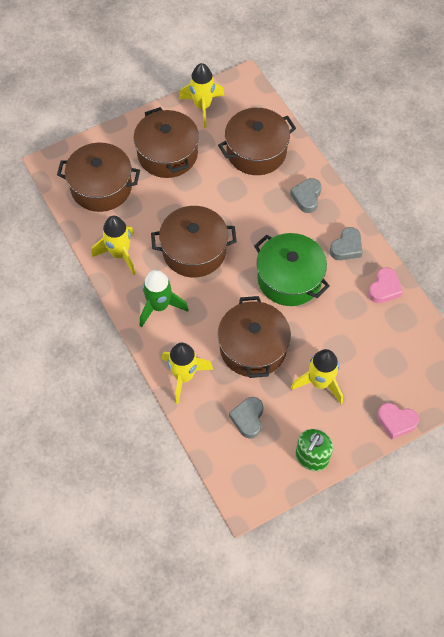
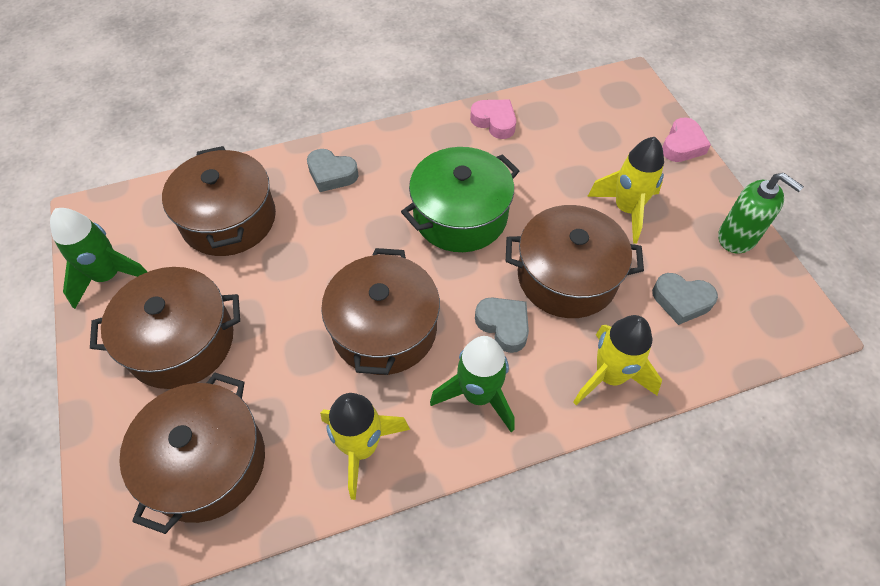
camera: 80 degrees left, 5 degrees down
yellow rocket [179,63,224,128] -> green rocket [50,208,147,309]
grey heart [330,227,363,260] -> grey heart moved to [475,297,529,353]

